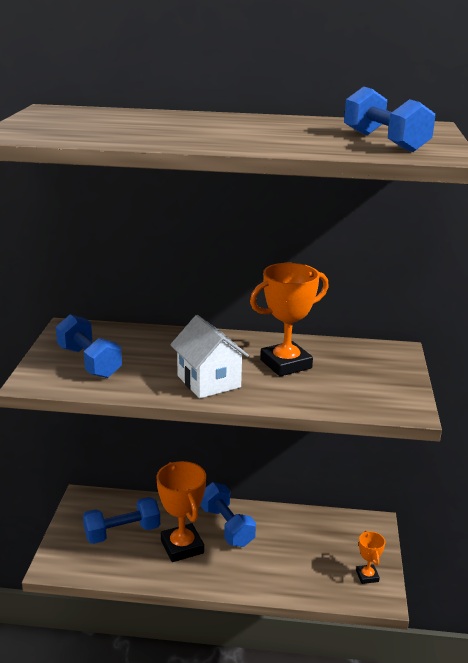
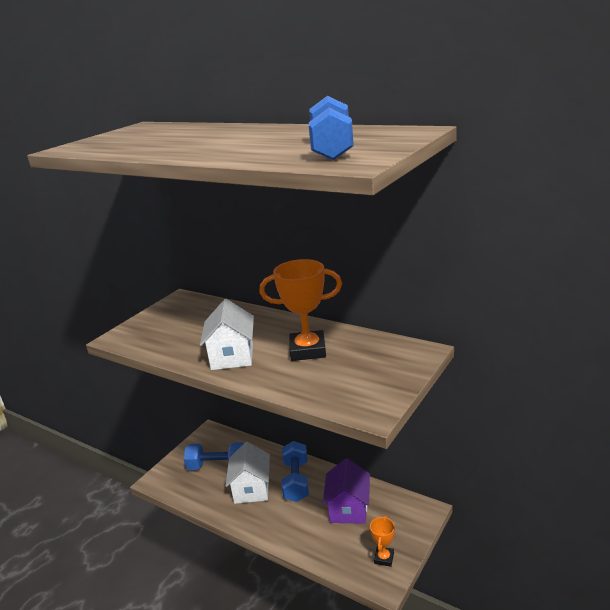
camera: 30 degrees right, 0 degrees up
blue dumbbell [56,314,122,378] -> none
orange trophy [157,461,206,562] -> white house [225,442,270,504]
none -> purple house [323,458,370,524]

